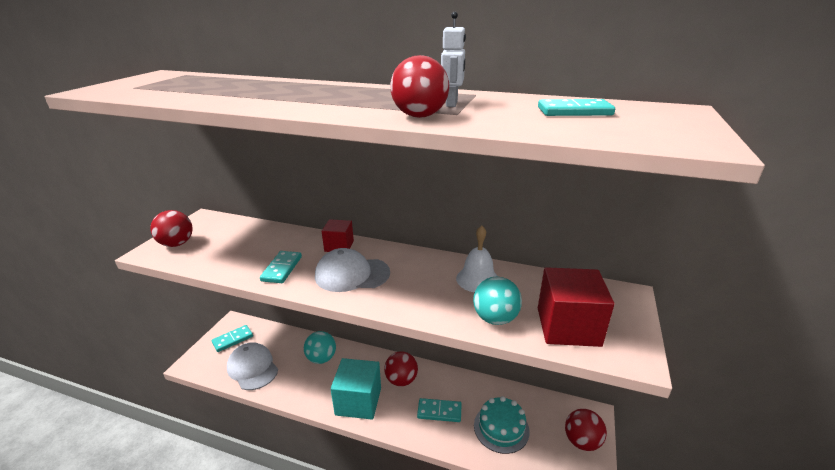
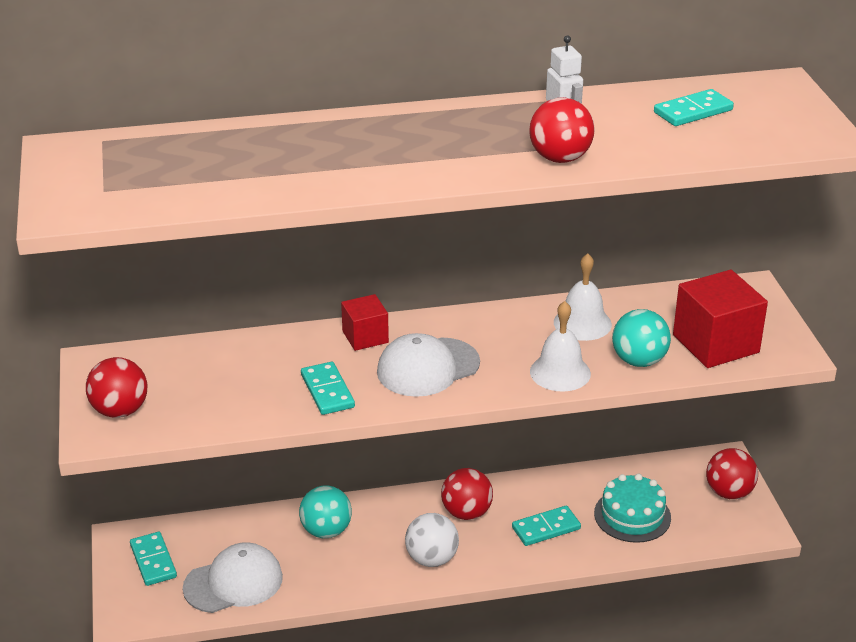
camera: 30 degrees left, 5 degrees up
turquoise domino [212,325,253,352] -> turquoise domino turned 45 degrees counterclockwise [130,532,177,586]
white cap [227,342,278,390] -> white cap turned 135 degrees clockwise [183,542,283,613]
turquoise cube [331,358,381,420] -> white ball [405,513,459,567]
none -> white bell [530,301,591,392]

